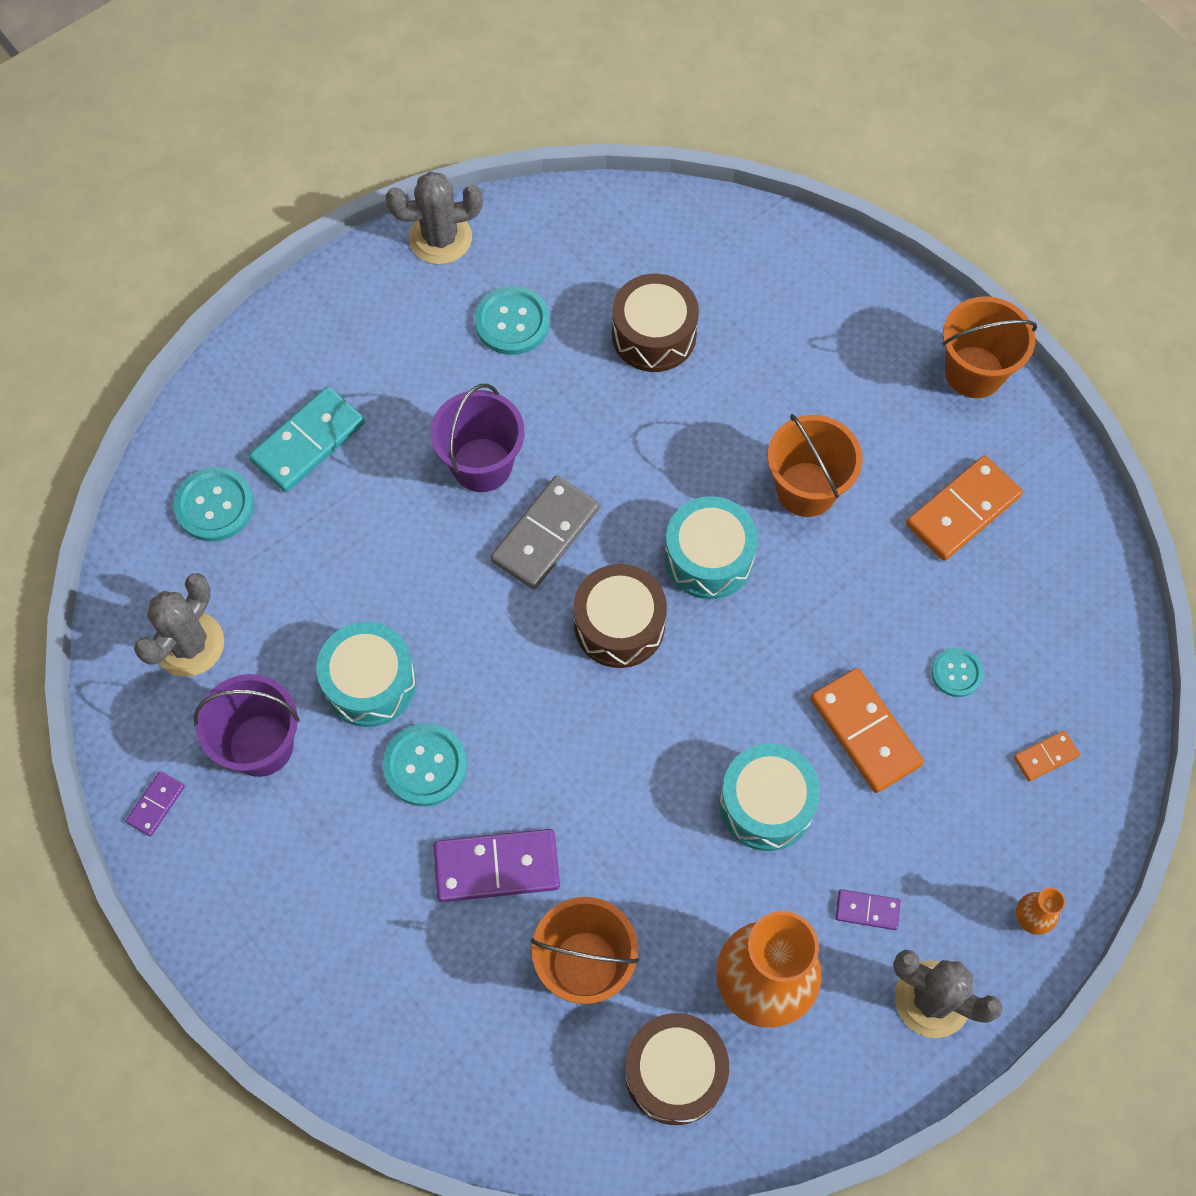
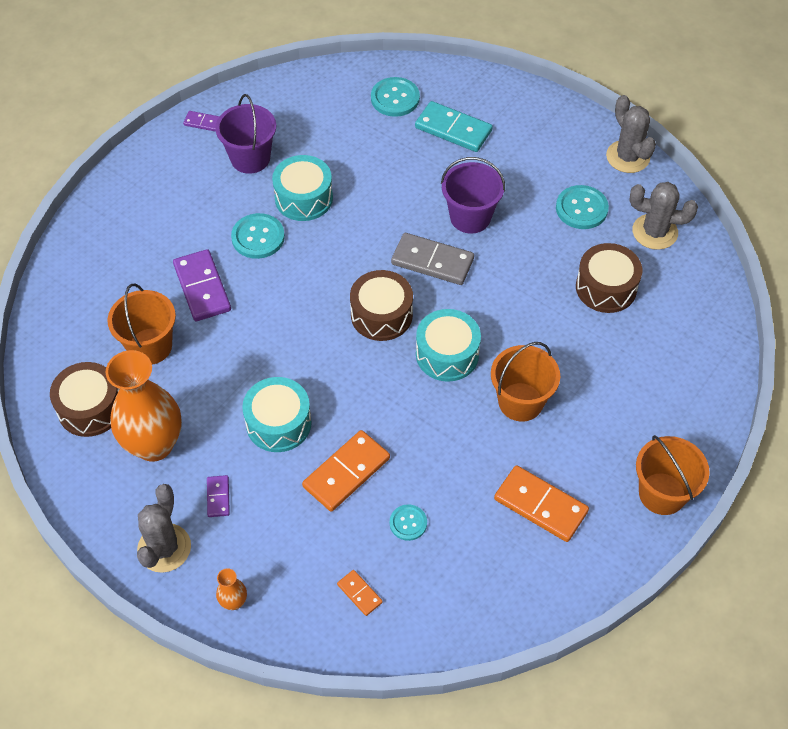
camera: 75 degrees right, 10 degrees down
grey cactus [134,573,224,677] -> grey cactus moved to [629,182,698,250]

